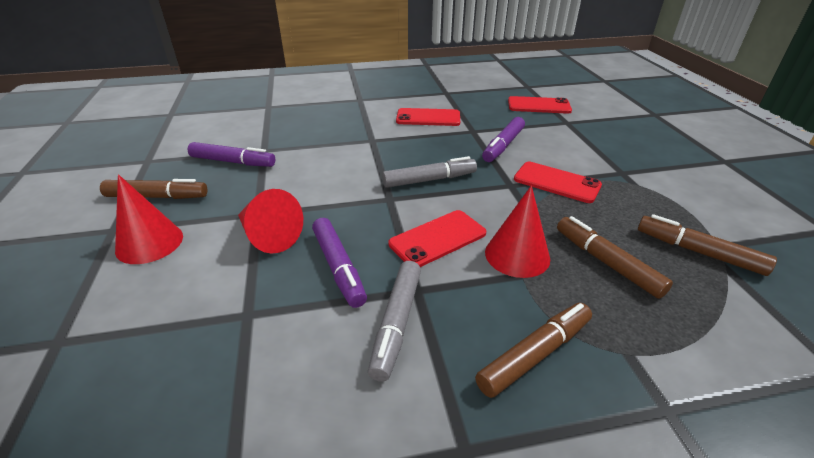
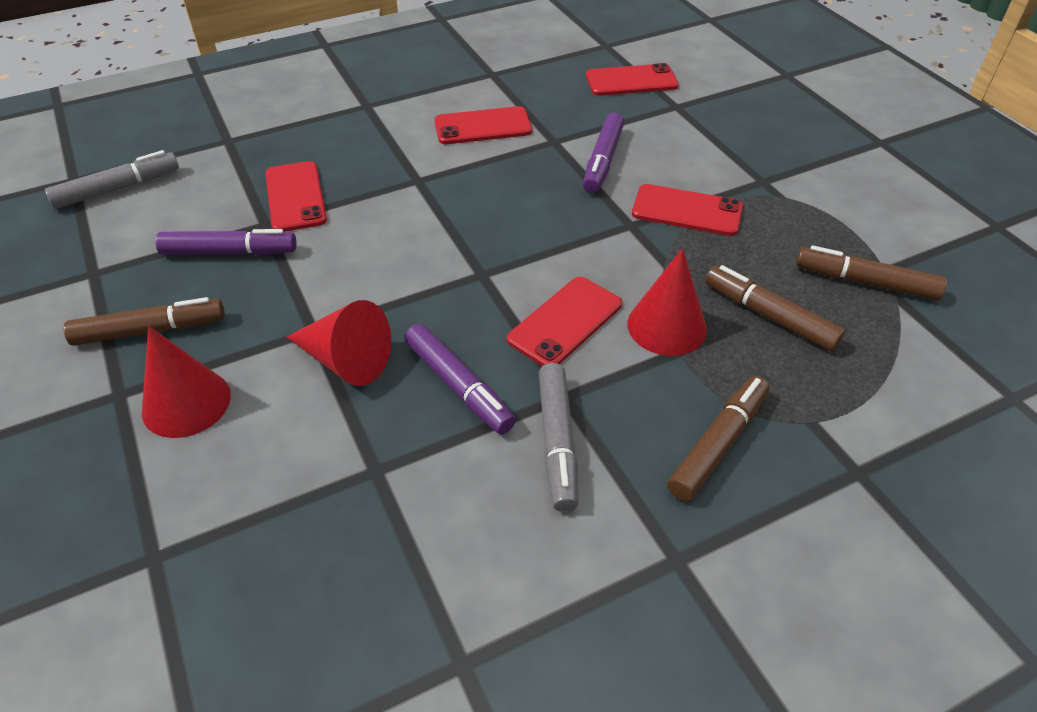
camera: 15 degrees left, 10 degrees up
grey marker [382,156,477,188] -> grey marker moved to [45,150,179,209]
none -> red phone [265,161,327,232]

